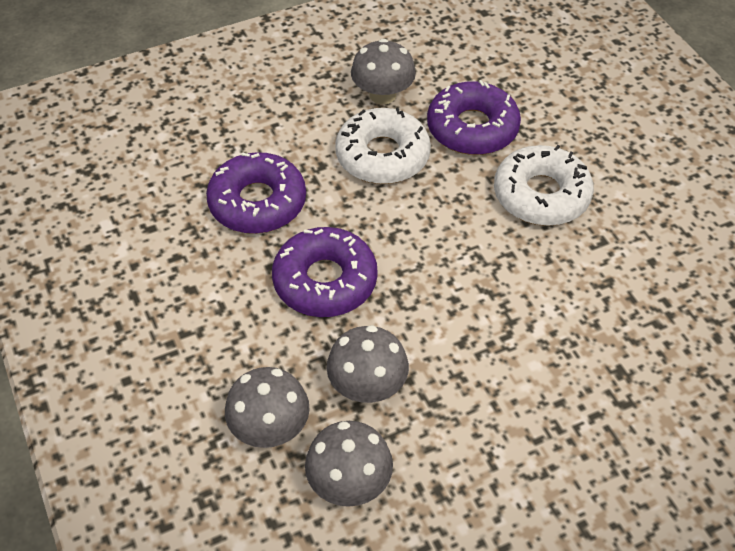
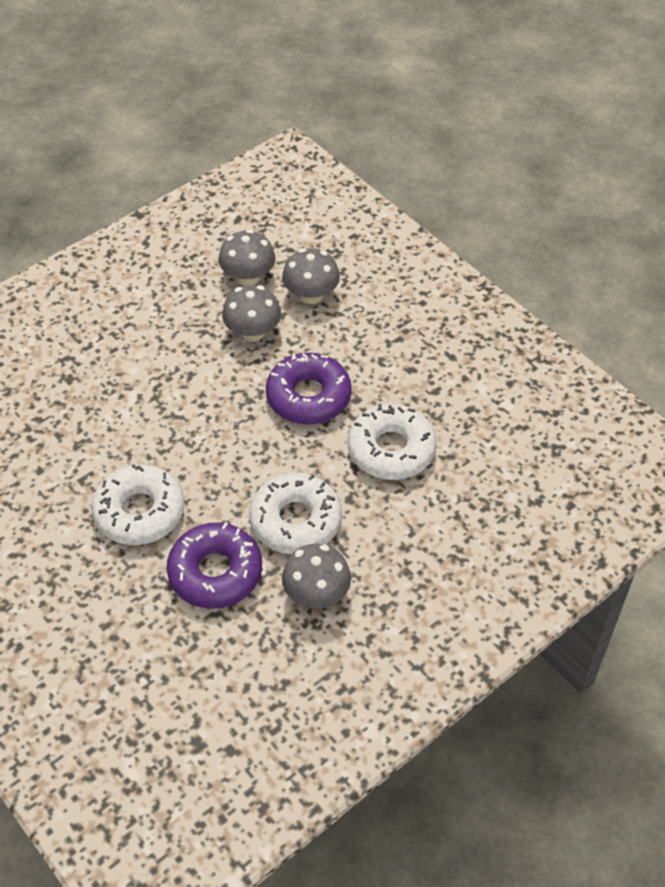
camera: 165 degrees right, 0 degrees up
purple donut [206,152,306,234] -> white donut [348,404,436,480]

